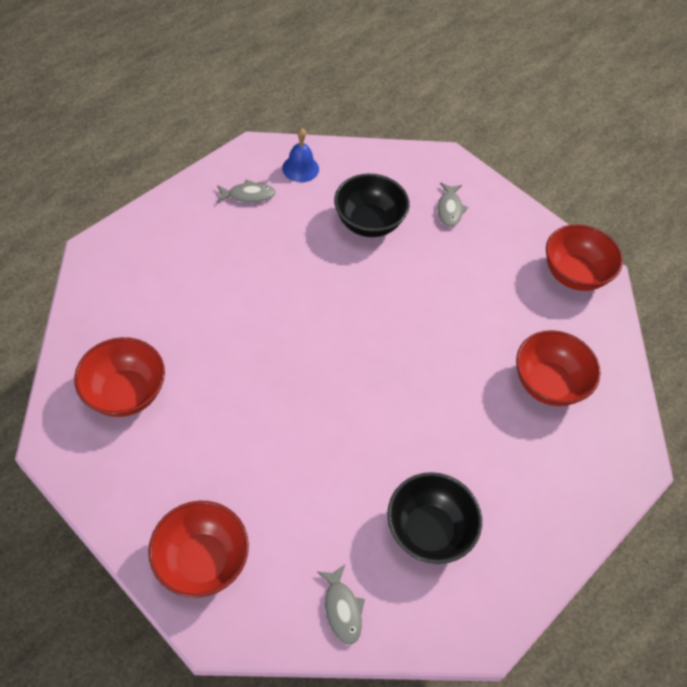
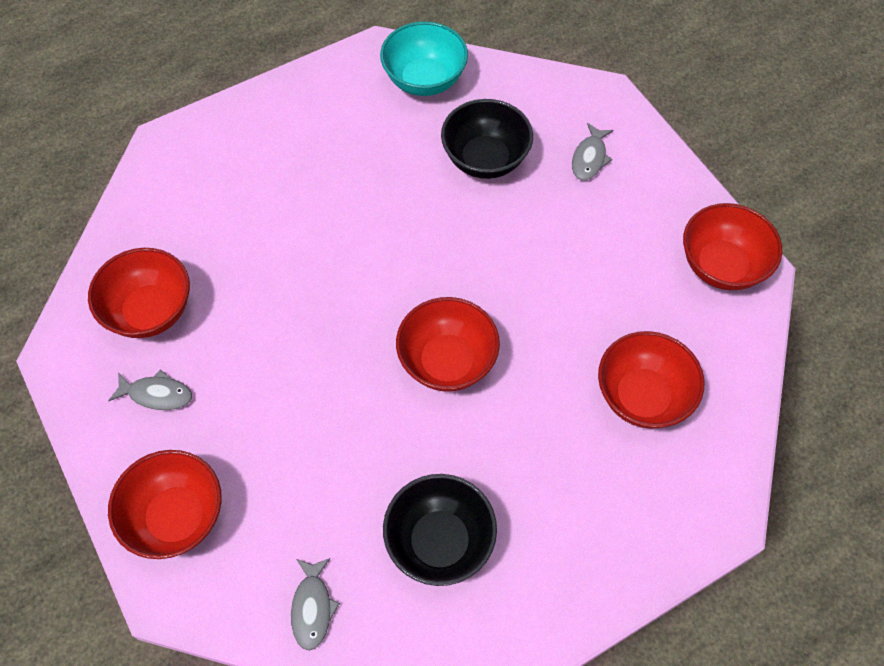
camera: 20 degrees right, 5 degrees up
grey fish [217,179,276,203] -> grey fish moved to [108,370,192,410]
blue bell [282,128,319,182] -> turquoise bowl [380,21,468,96]
none -> red bowl [396,297,500,392]

